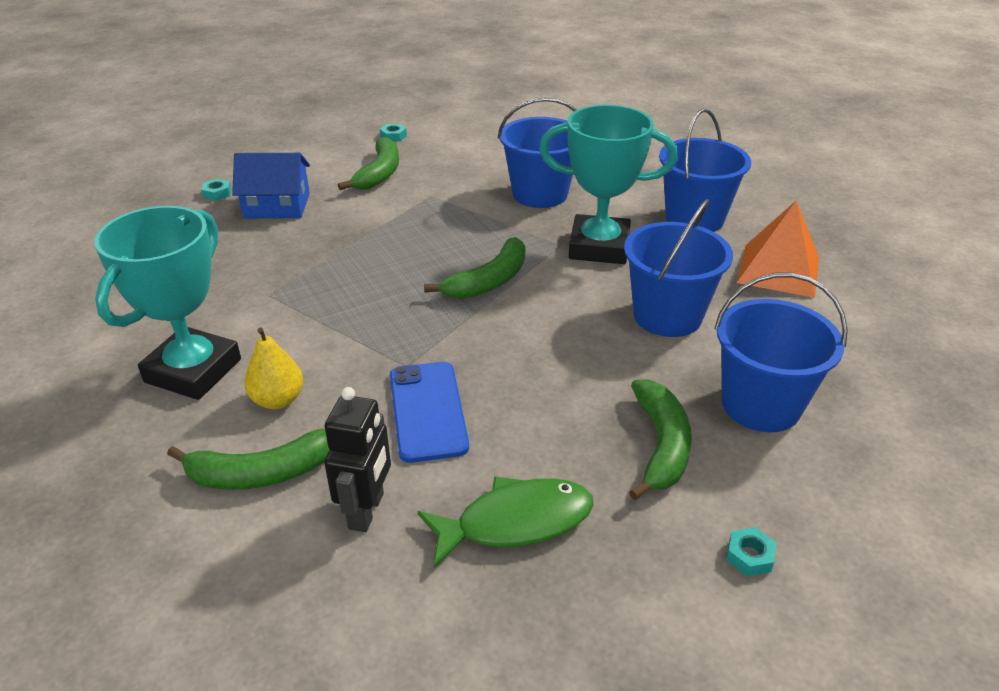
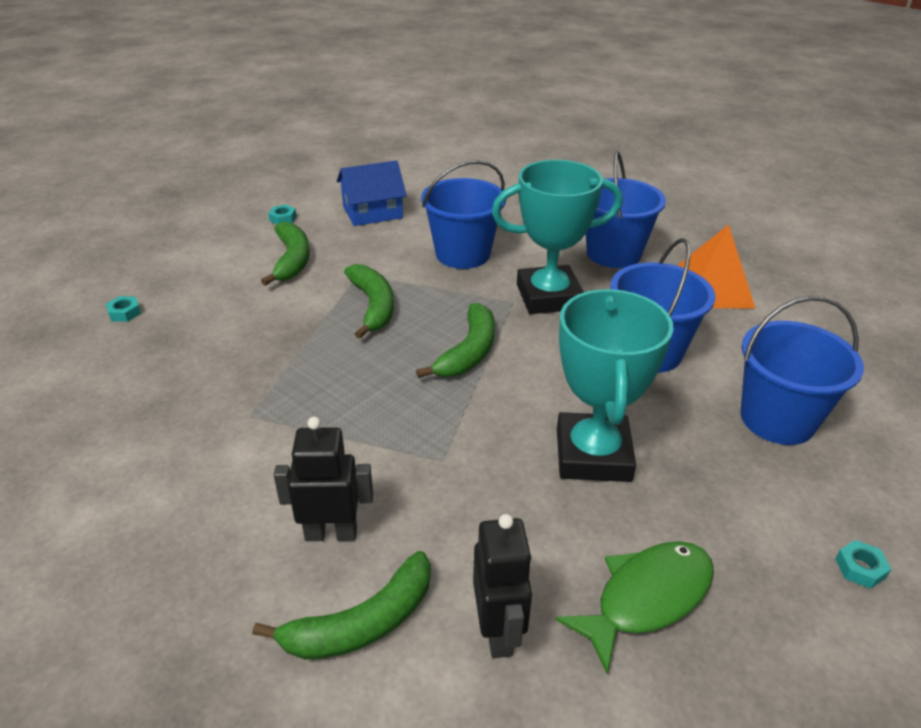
camera: 20 degrees left, 0 degrees up
turquoise trophy [94,206,241,400] -> turquoise trophy moved to [557,289,674,482]
blue house [232,153,310,218] -> blue house moved to [337,160,407,226]
yellow pear [244,327,303,409] -> black robot [273,417,373,541]
blue phone [390,362,469,463] -> none
green banana [629,379,692,500] -> green banana moved to [344,264,394,339]

